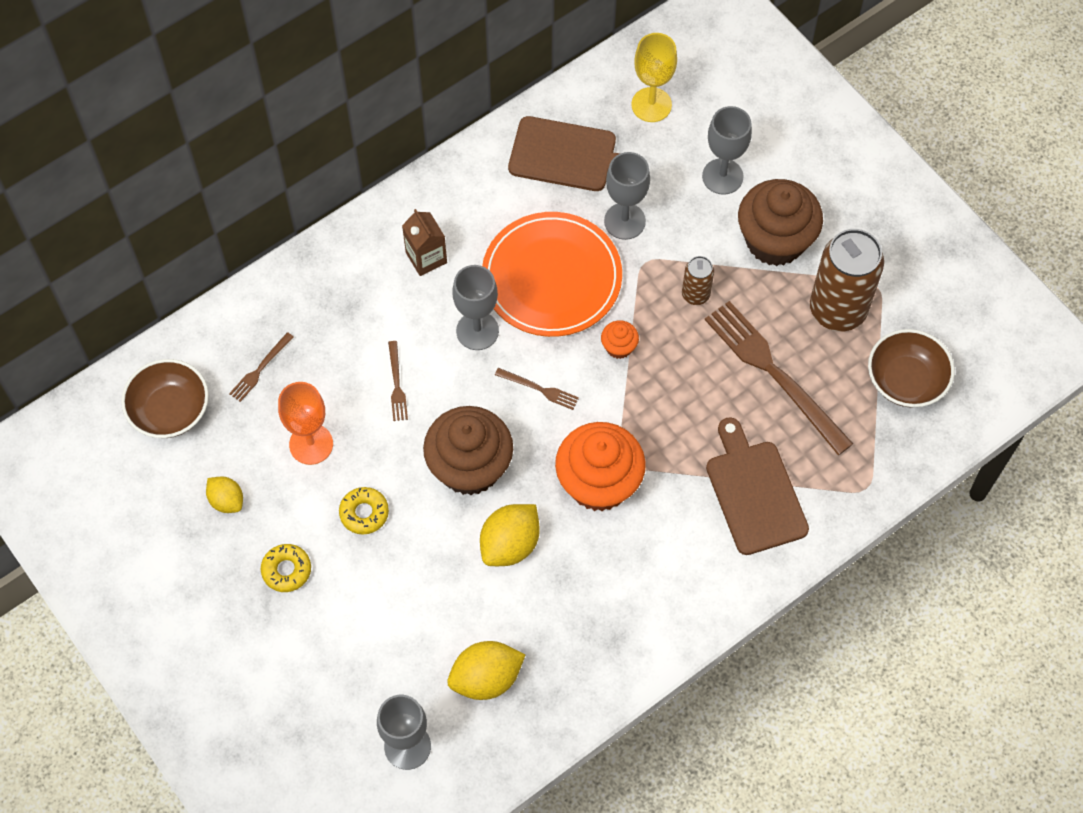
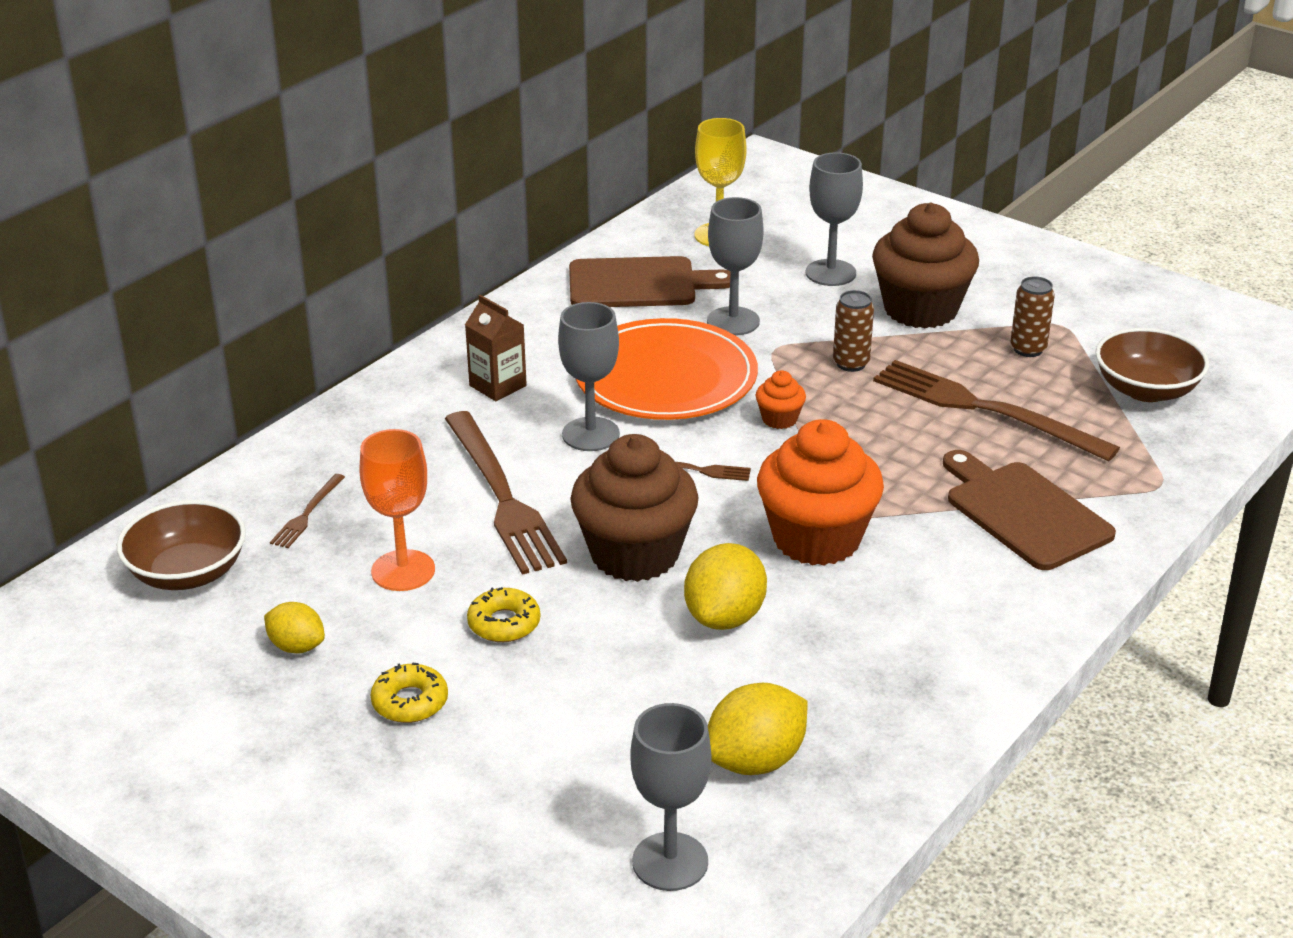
camera: 15 degrees left, 30 degrees down
brown fork [388,341,408,421] -> brown fork [445,411,567,575], size x2.26
brown can [810,229,884,331] -> brown can [1010,276,1055,357], size x0.49

